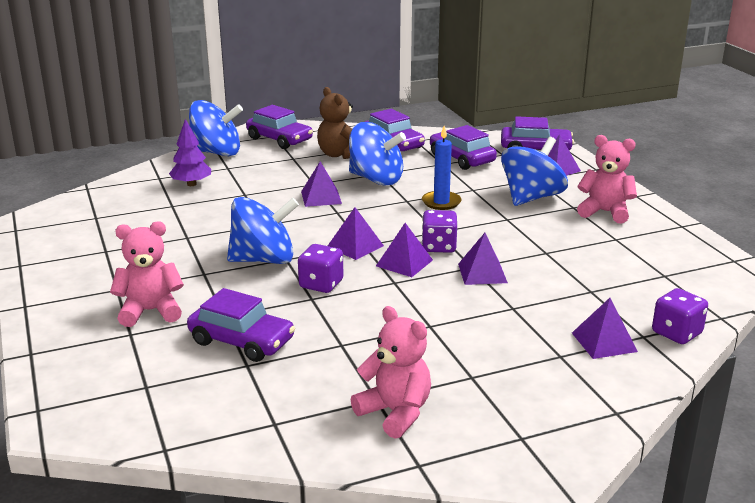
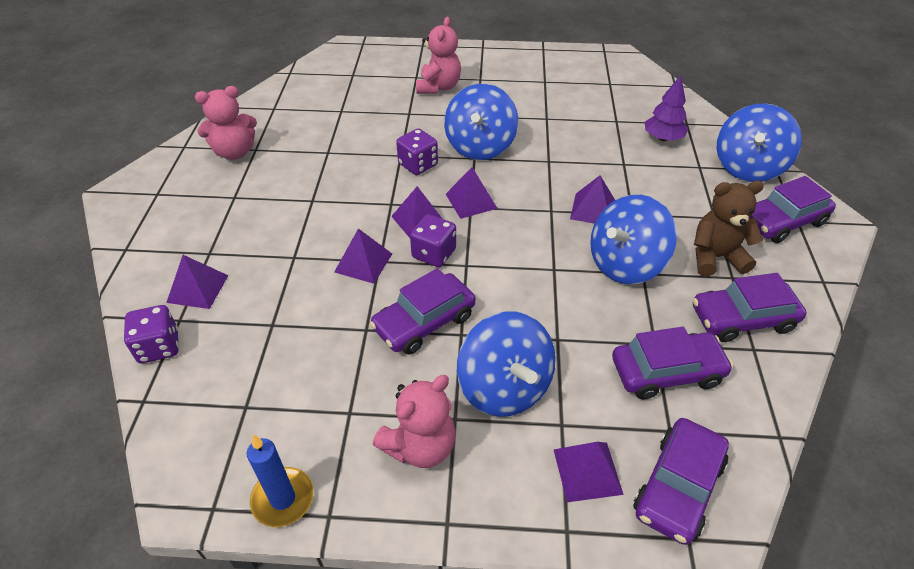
camera: 115 degrees right, 20 degrees up
purple car [187,288,295,362] -> purple car moved to [370,268,476,355]
blue candle [422,126,462,210] -> blue candle moved to [247,435,314,527]

